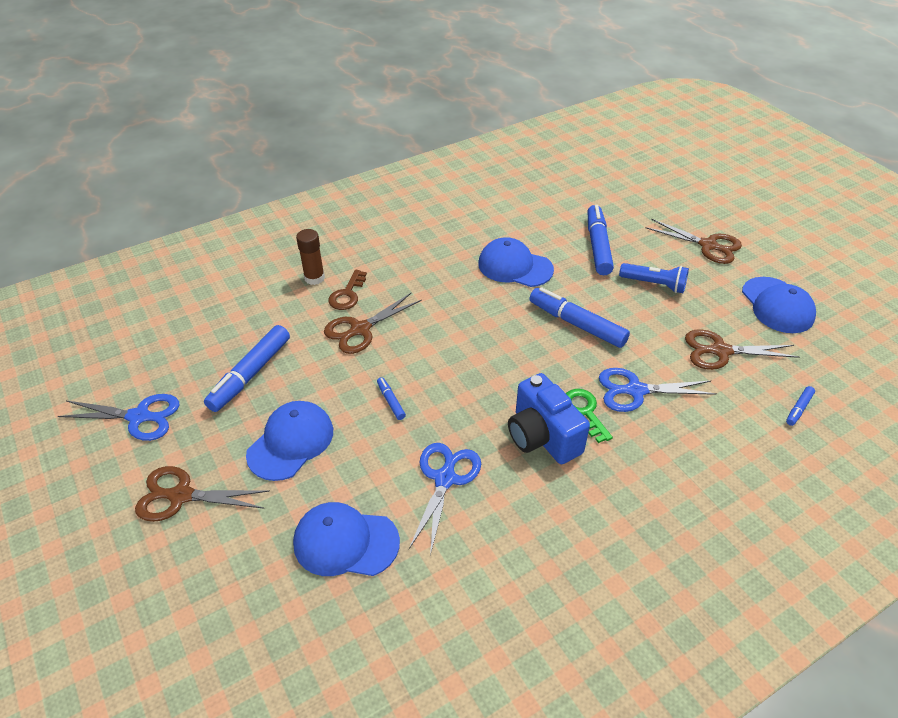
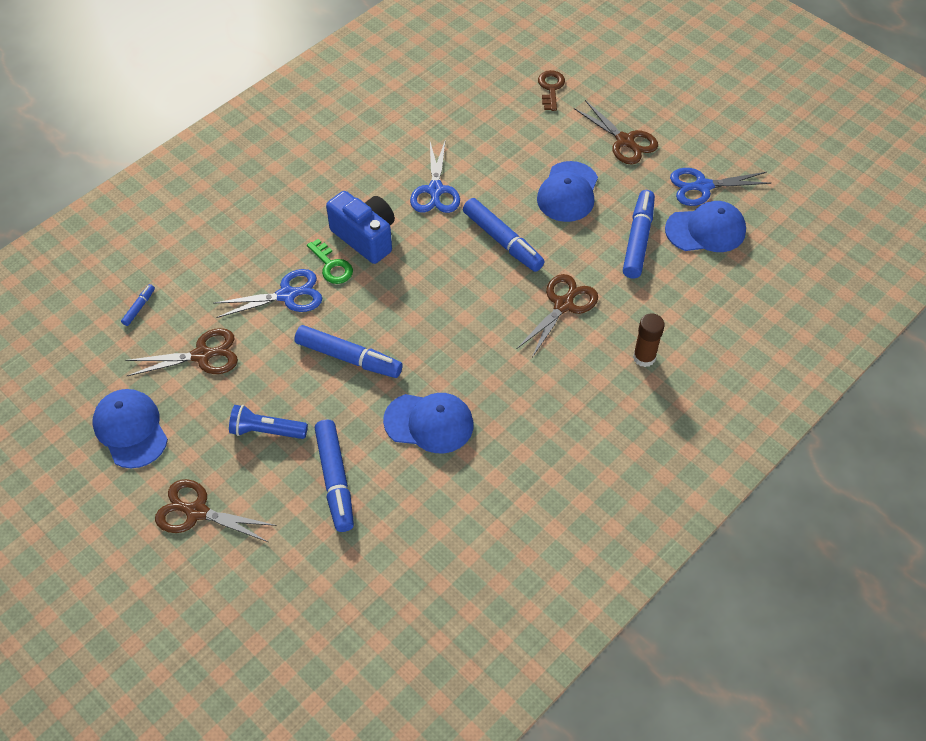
camera: 165 degrees right, 10 degrees up
brown scissors [135,466,270,522] -> brown scissors turned 60 degrees clockwise [574,100,658,164]
blue cap [293,502,400,576] -> blue cap moved to [665,201,746,252]
brown key [328,270,367,310] -> brown key moved to [538,70,565,111]
blue marker [377,377,406,420] -> blue marker [463,198,545,272], size x2.17

